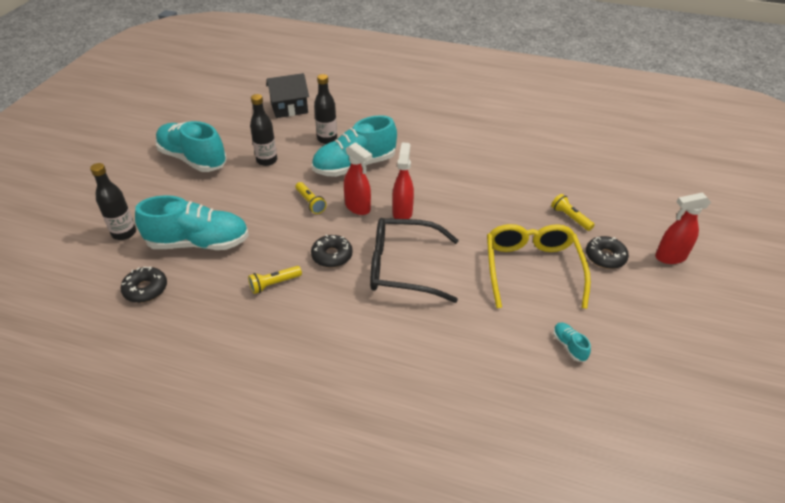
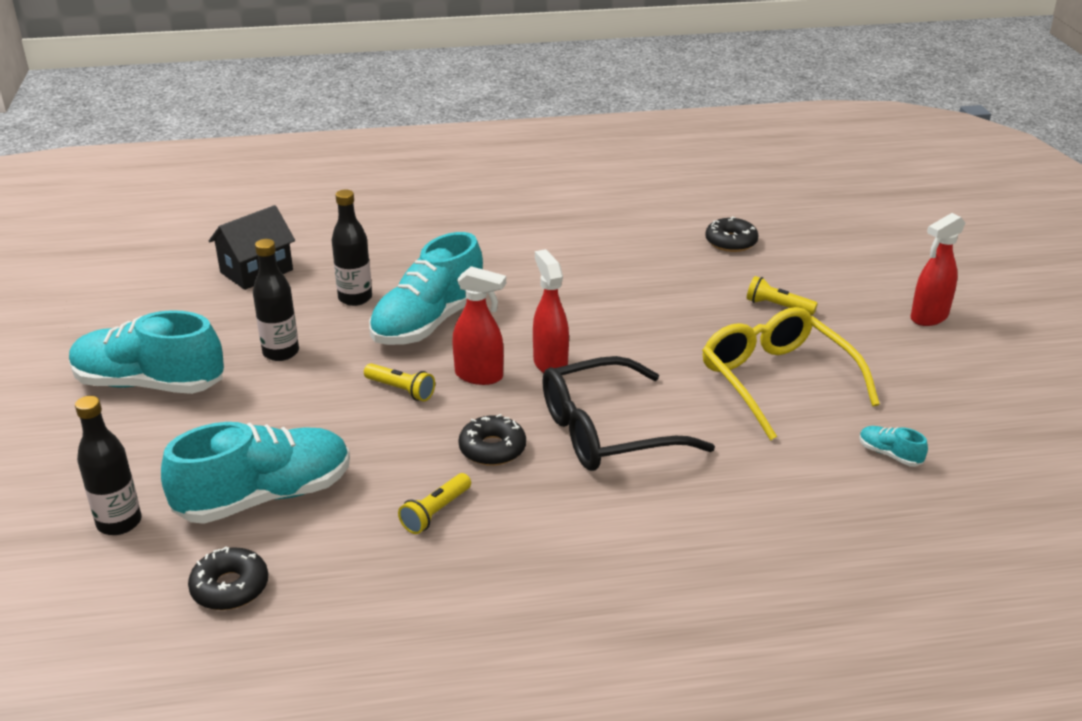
camera: 25 degrees left, 10 degrees down
black donut [586,236,629,269] -> black donut moved to [705,216,759,252]

